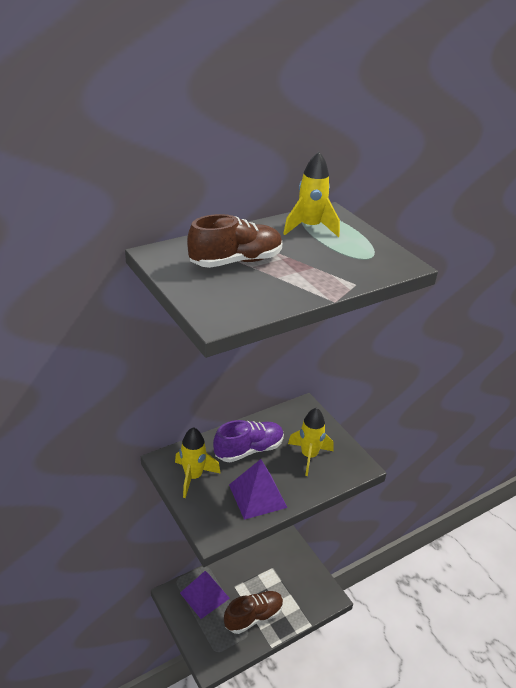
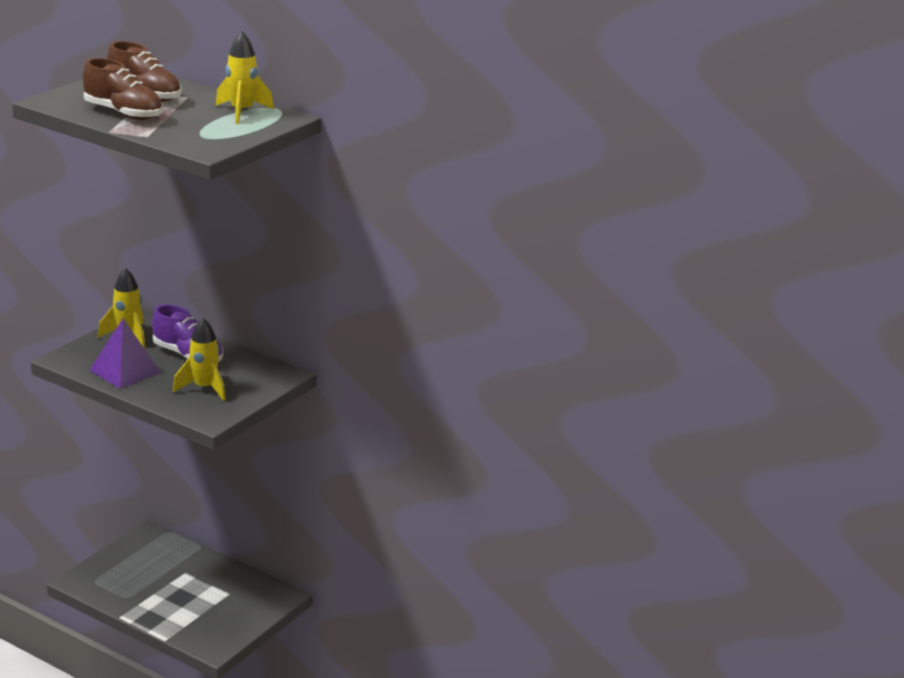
camera: 65 degrees right, 10 degrees down
purple pyramid [180,571,230,619] -> none
brown shoe [224,591,283,634] -> brown shoe moved to [83,58,163,120]

